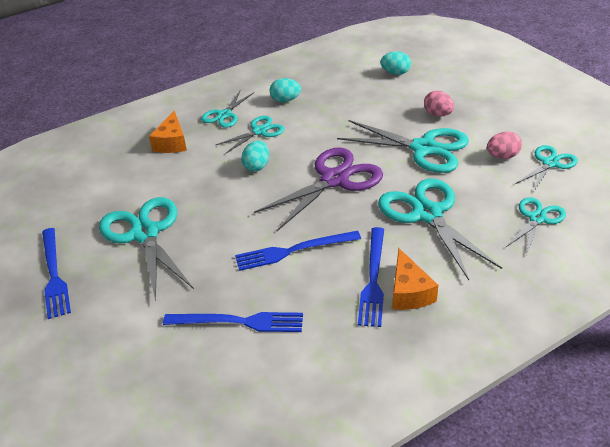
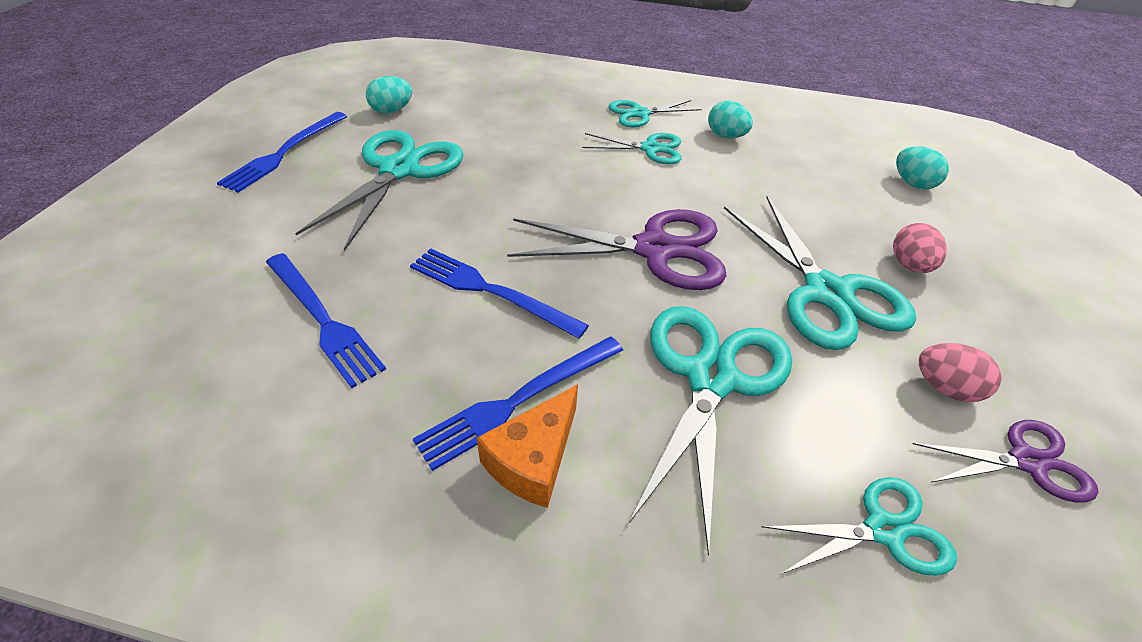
camera: 40 degrees right, 5 degrees up
orange cheese [149,110,187,153] -> none
turquoise egg [241,141,269,172] -> turquoise egg moved to [366,76,412,114]
turquoise scissors [515,145,578,191] -> purple scissors [913,420,1099,503]

